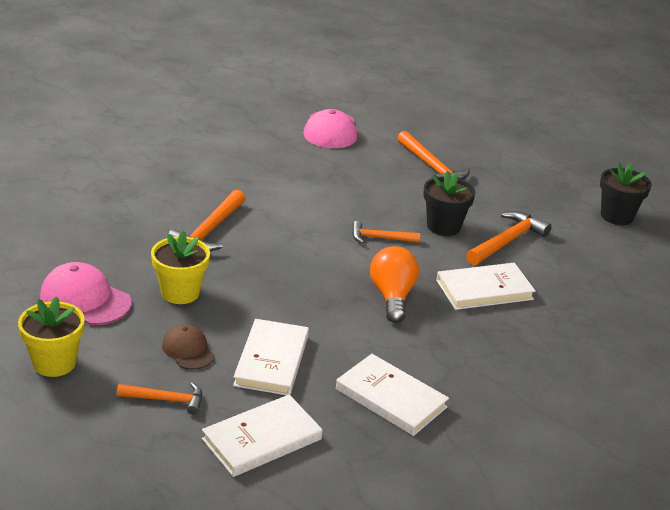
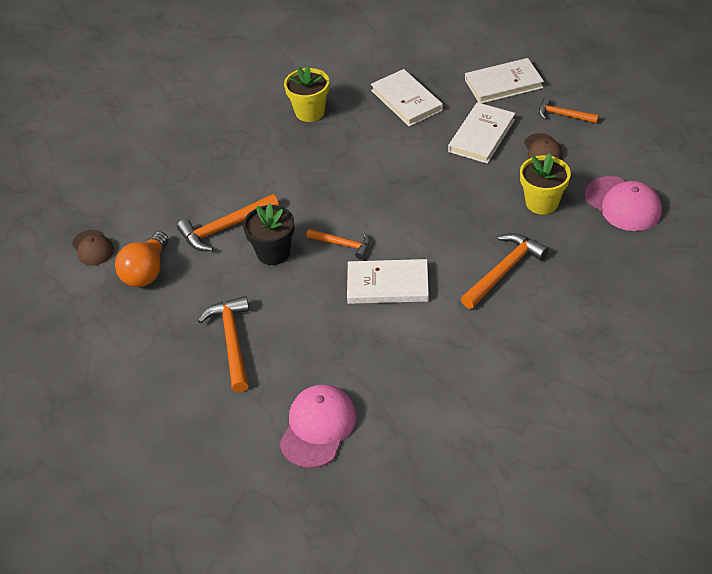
camera: 155 degrees left, 15 degrees up
yellow flower pot [18,296,85,377] -> yellow flower pot moved to [284,66,329,122]
orange light bulb [370,246,419,323] -> orange light bulb moved to [115,232,169,287]
white book [436,263,536,310] -> white book moved to [347,259,429,304]
black flower pot [600,163,651,225] -> brown cap [72,230,114,265]

